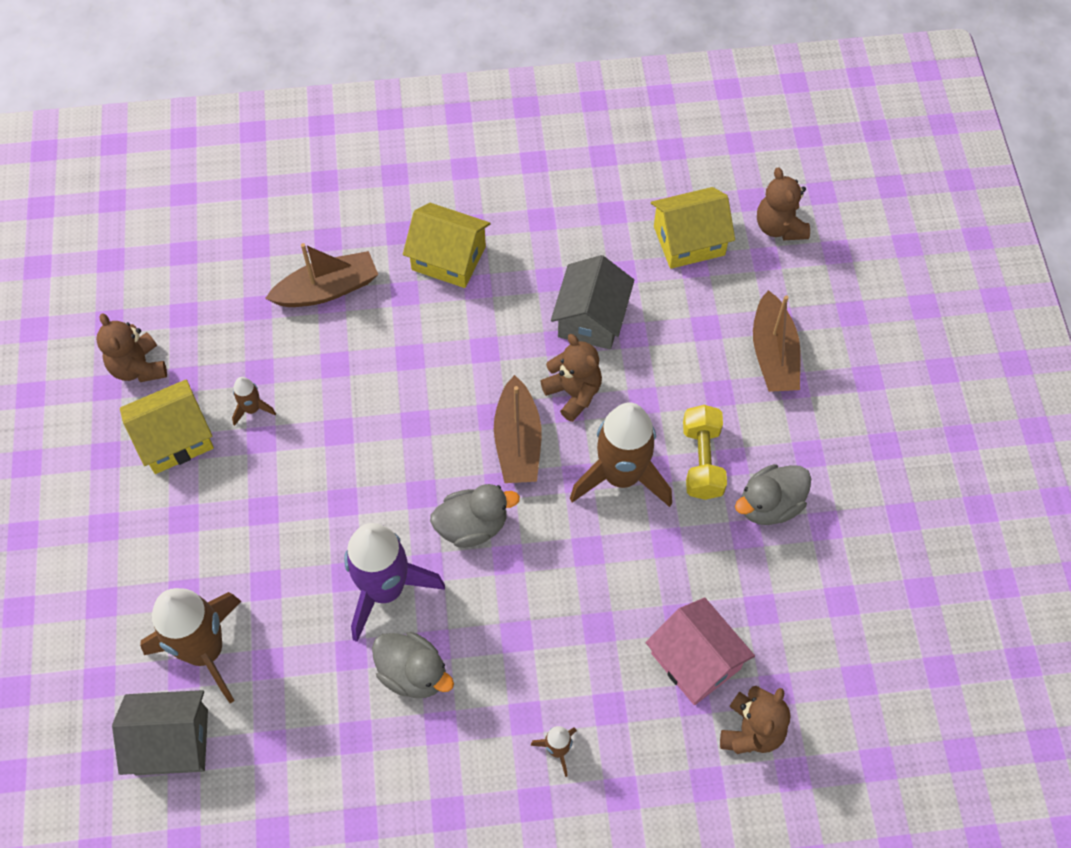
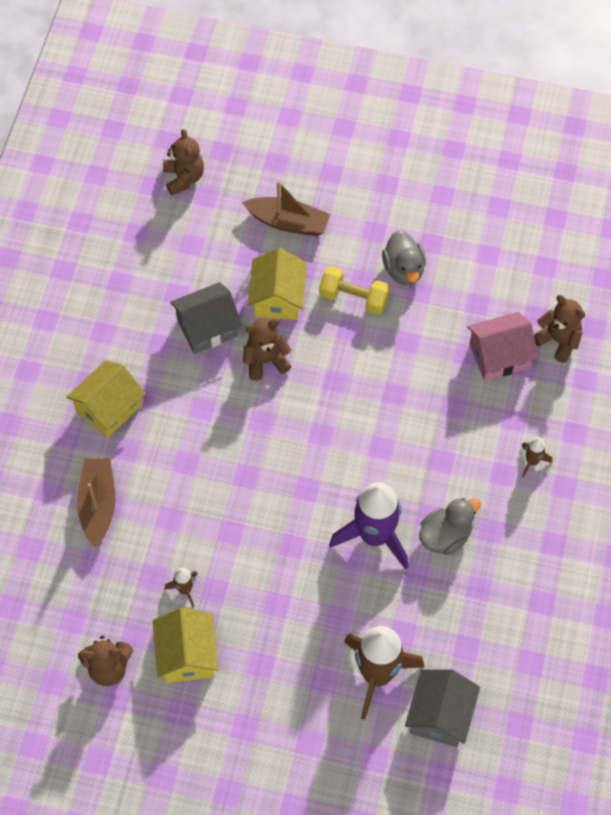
camera: 70 degrees left, 0 degrees up
grey duck [430,484,520,548] -> none
brown boat [494,375,542,483] -> none
grey house [551,255,634,349] -> grey house turned 60 degrees counterclockwise [170,282,242,354]
brown rocket [570,402,672,507] -> none
yellow house [651,187,735,269] -> yellow house moved to [248,248,307,320]
brown teddy bear [757,167,810,240] -> brown teddy bear turned 105 degrees counterclockwise [163,129,204,195]

